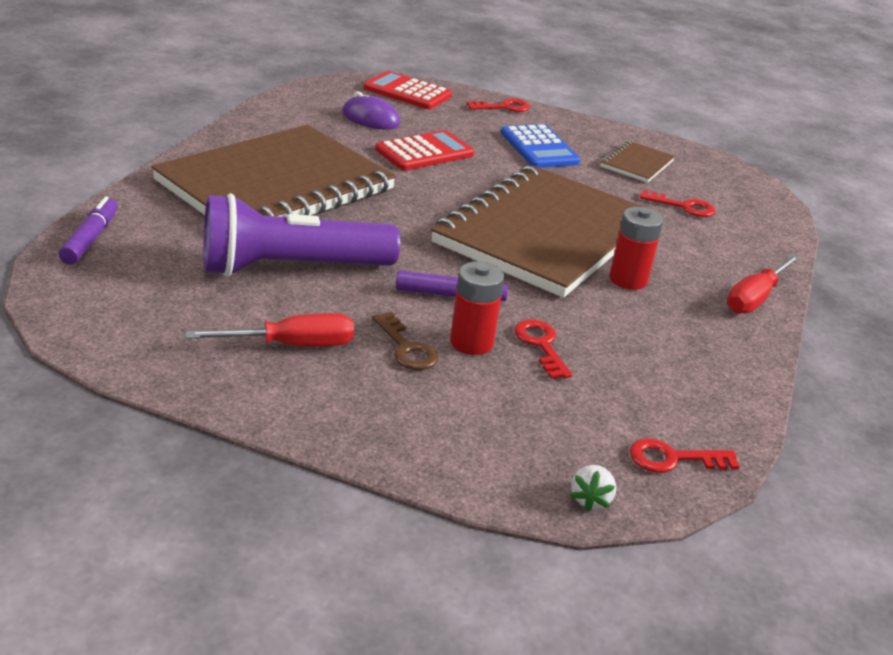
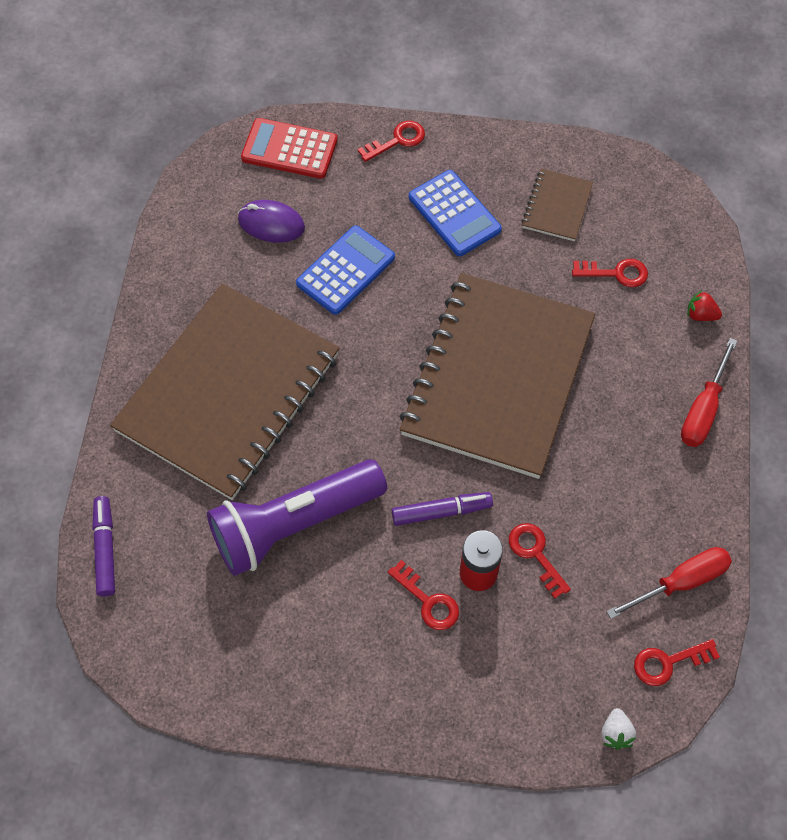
camera: 10 degrees left, 30 degrees up
red screwdriver [186,313,354,347] -> red screwdriver moved to [606,547,732,619]
brown key [372,312,439,370] -> red key [388,560,459,630]
red calculator [375,130,474,170] -> blue calculator [296,225,395,315]
red battery [609,207,664,290] -> none
none -> red strawberry [687,290,722,321]

